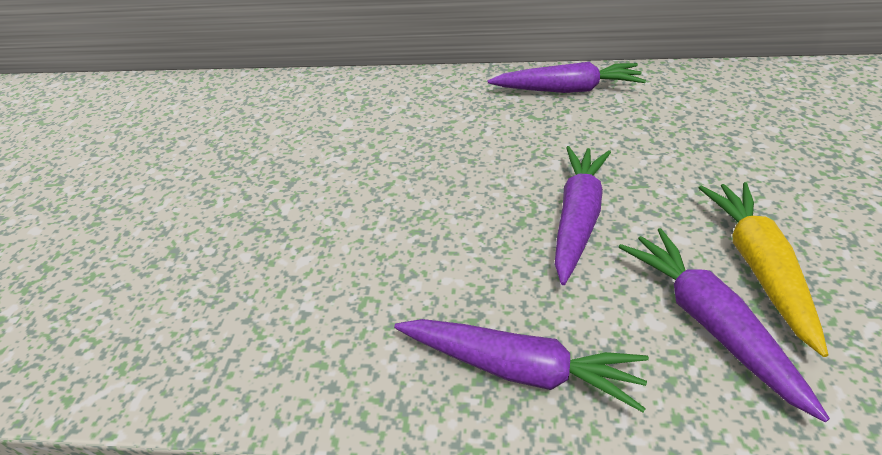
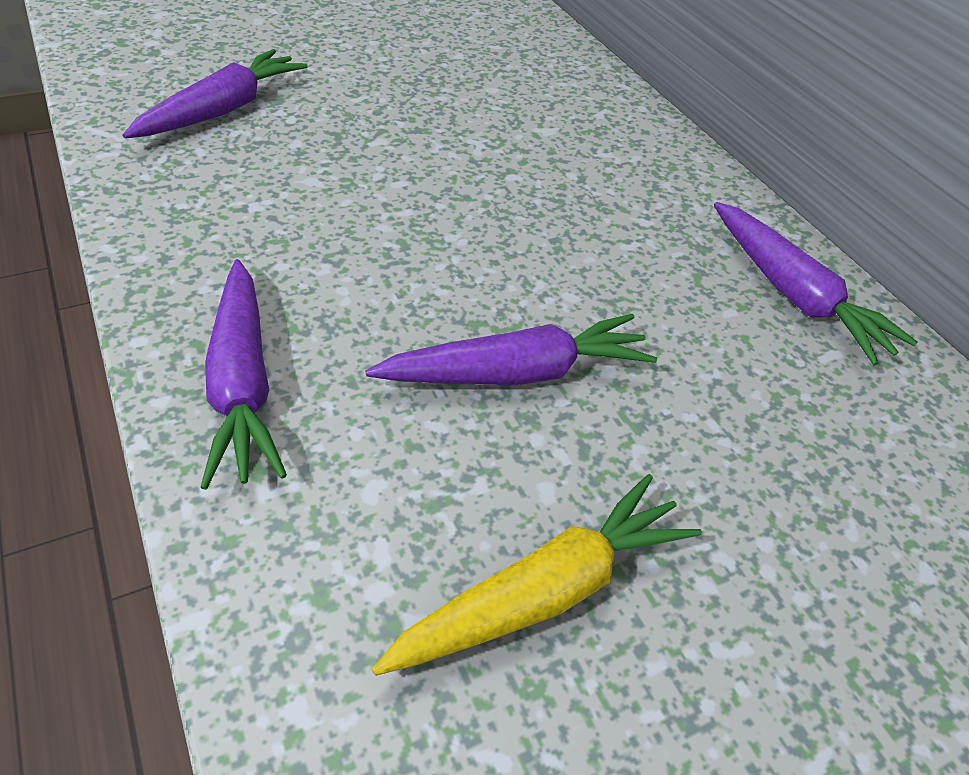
camera: 50 degrees right, 5 degrees up
purple carrot [619,228,830,422] -> purple carrot moved to [123,49,308,139]

